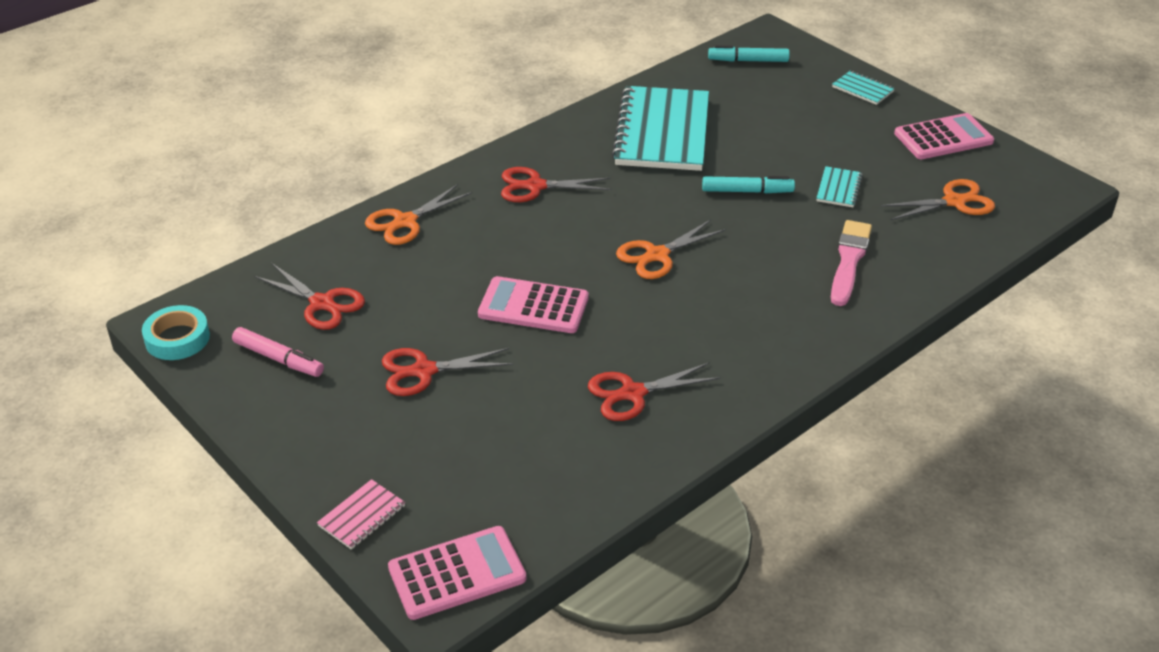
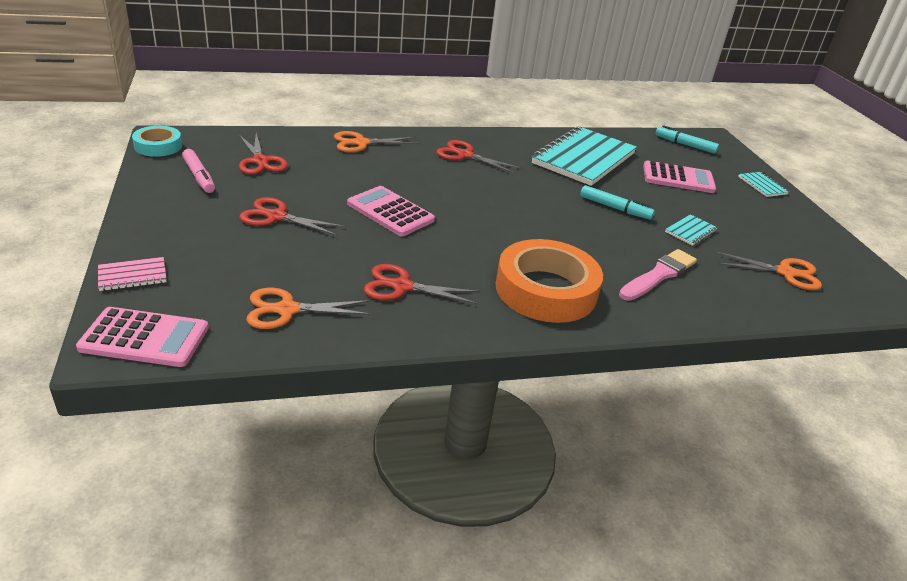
camera: 25 degrees right, 5 degrees down
orange scissors [616,220,726,279] -> orange scissors moved to [246,288,371,329]
pink calculator [894,113,994,159] -> pink calculator moved to [643,161,716,193]
none -> orange tape [496,239,603,323]

